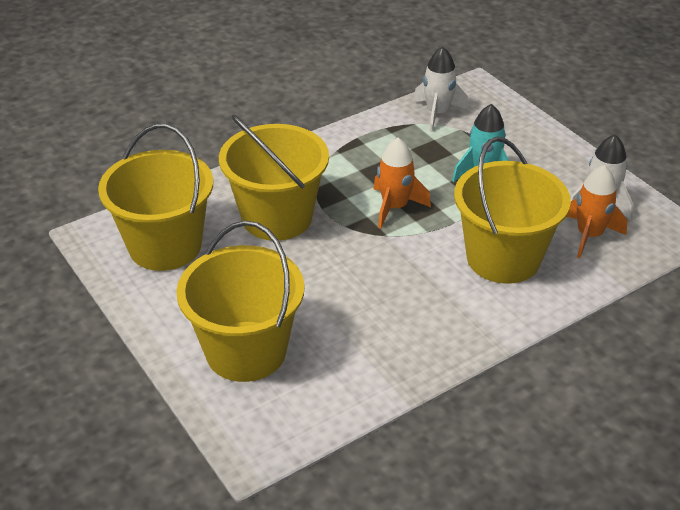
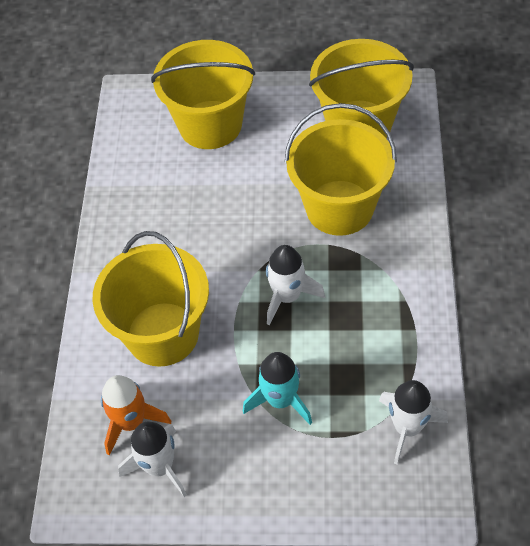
camera: 130 degrees right, 15 degrees up
orange rocket [373,138,431,229] -> white rocket [266,245,325,325]

